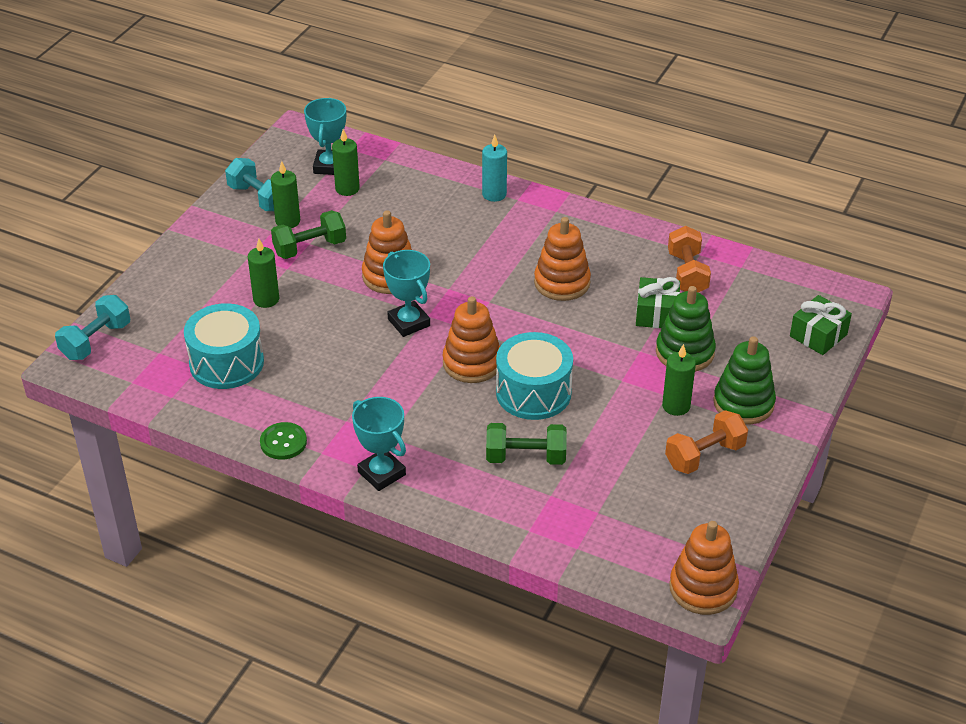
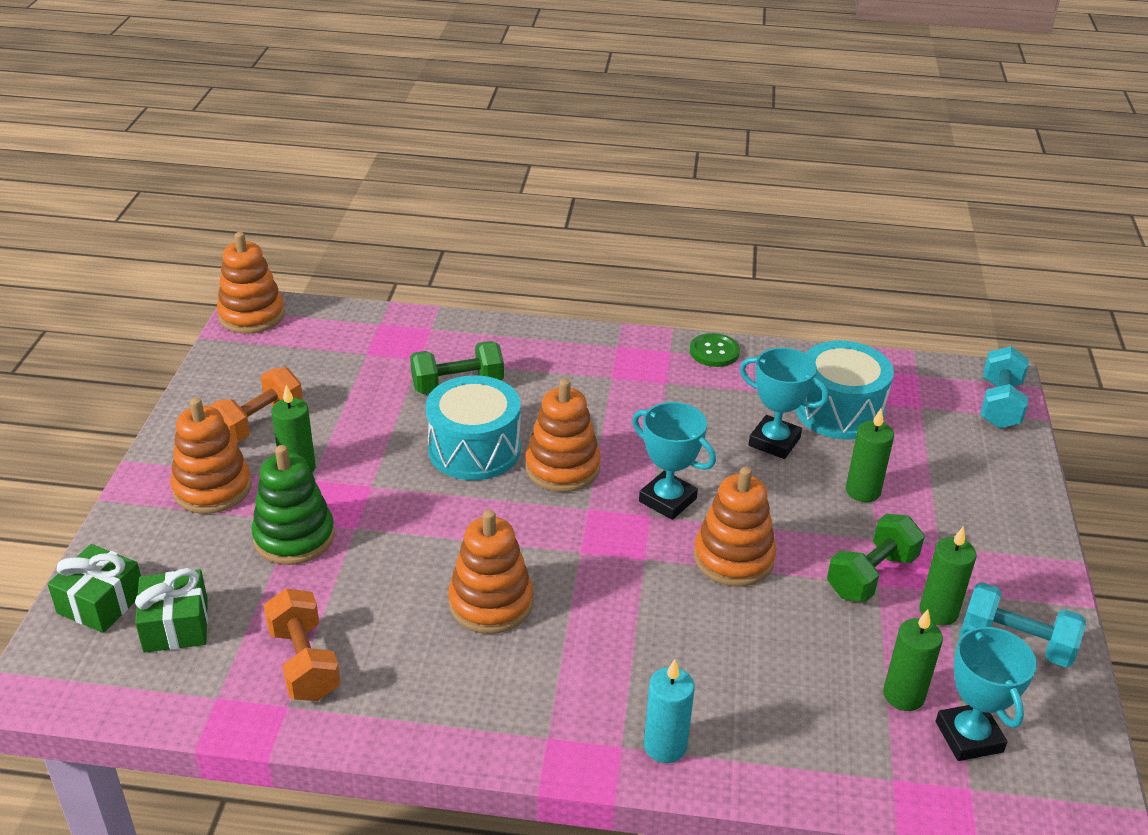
camera: 160 degrees right, 5 degrees down
turquoise trophy [352,397,406,491] -> turquoise trophy moved to [740,348,829,459]
green gift [636,277,680,328] -> green gift moved to [135,568,208,653]
green stacking toy [713,336,776,425] -> orange stacking toy [170,398,252,514]

